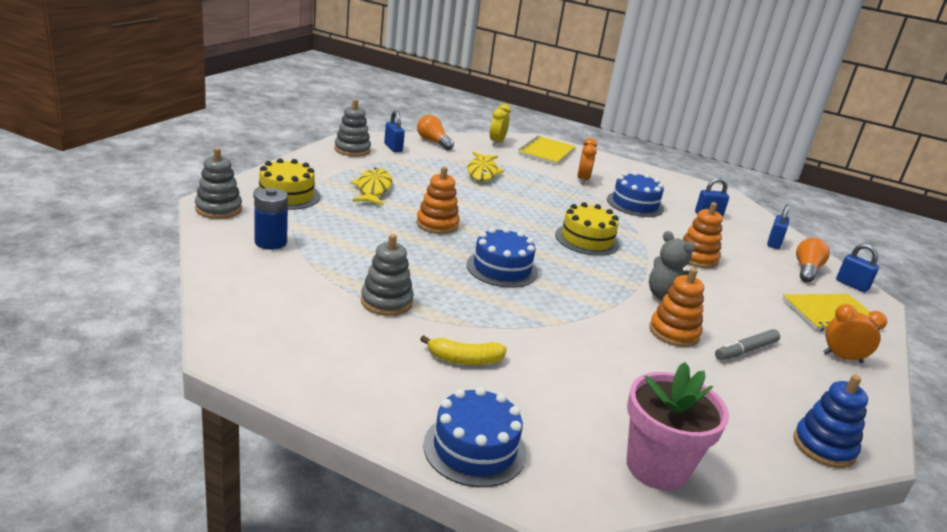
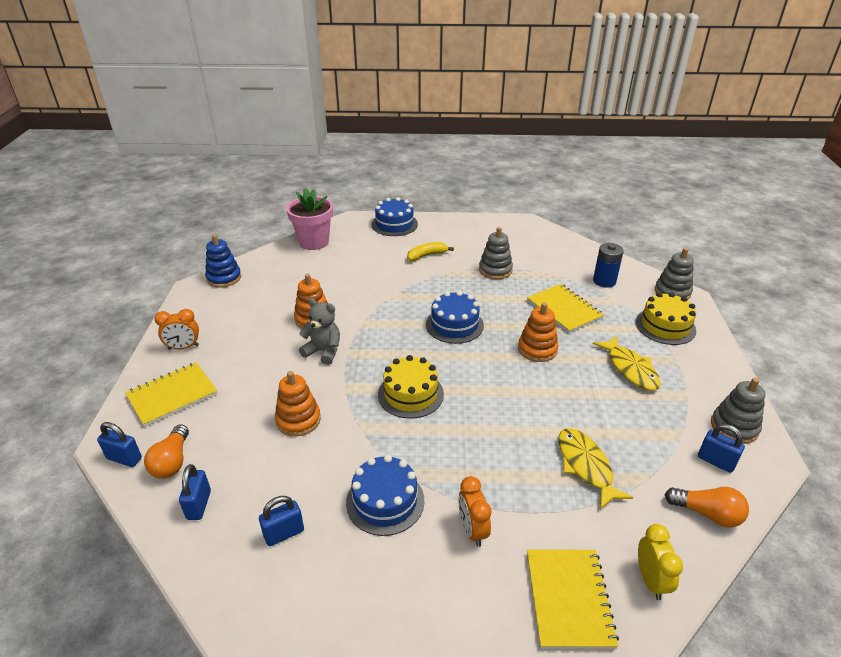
camera: 160 degrees right, 10 degrees up
grey marker [715,329,780,360] -> none
none -> yellow notebook [527,284,604,333]

